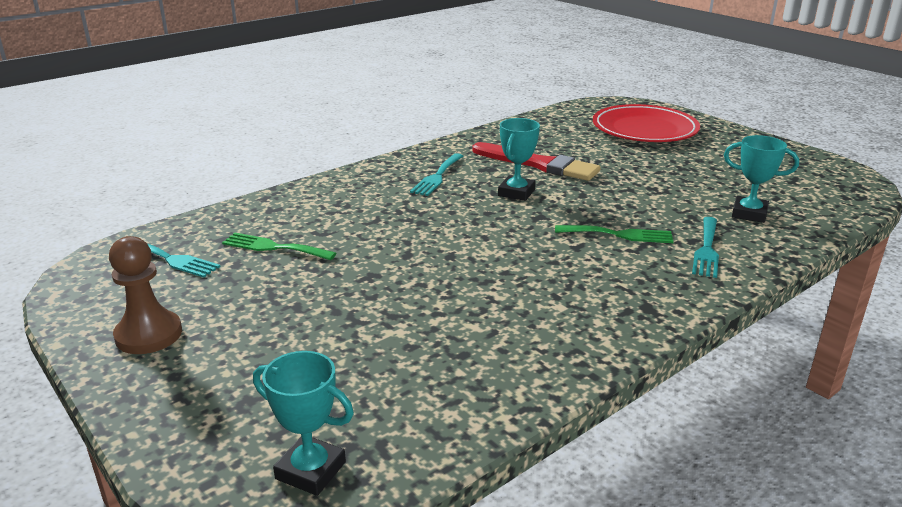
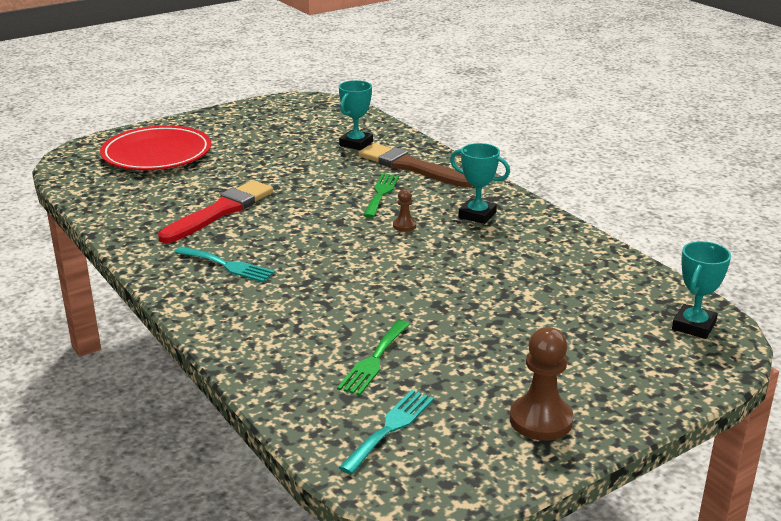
camera: 85 degrees left, 0 degrees up
turquoise trophy [498,118,540,201] -> turquoise trophy moved to [450,143,510,224]
turquoise fork [692,217,719,278] -> brown brush [358,143,472,187]
none -> brown pawn [393,189,416,231]

